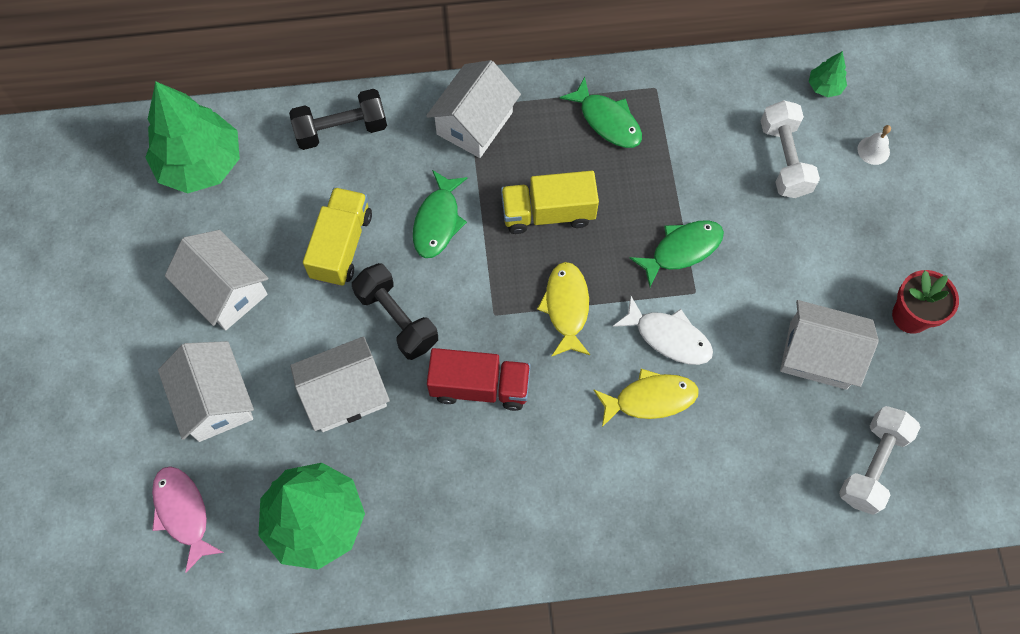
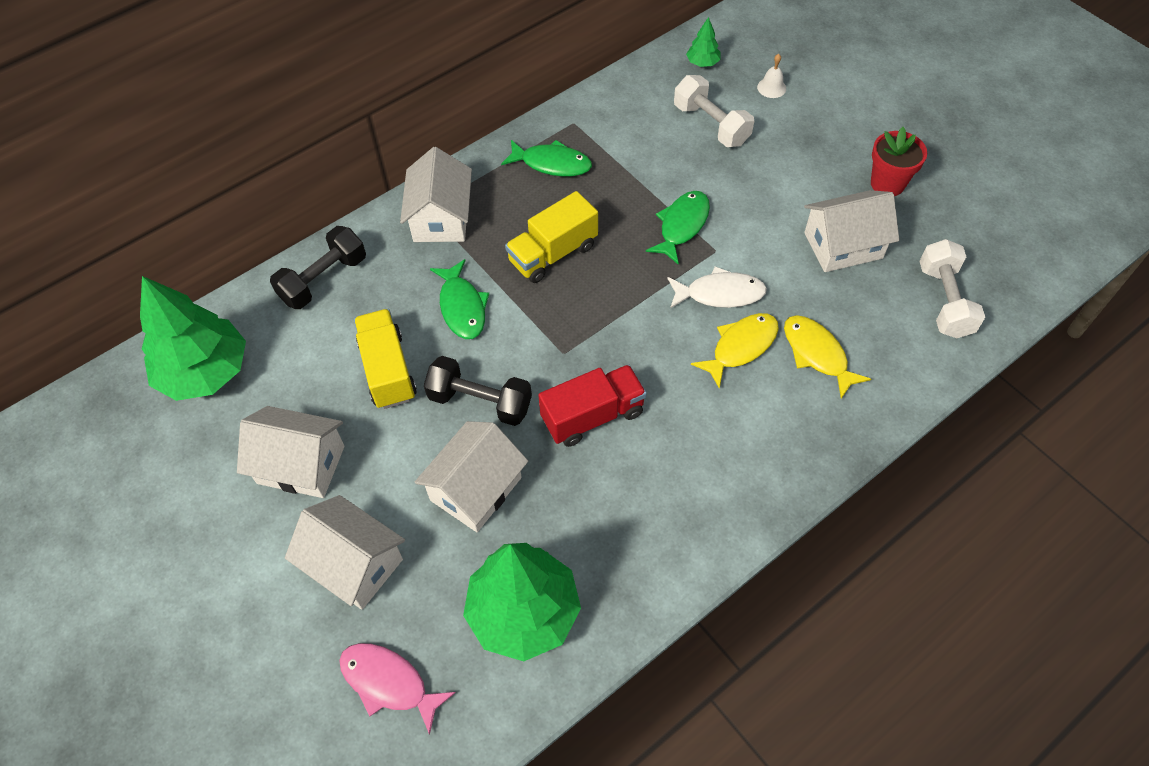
camera: 30 degrees left, 10 degrees down
yellow fish [537,262,590,357] -> yellow fish moved to [784,315,871,399]

